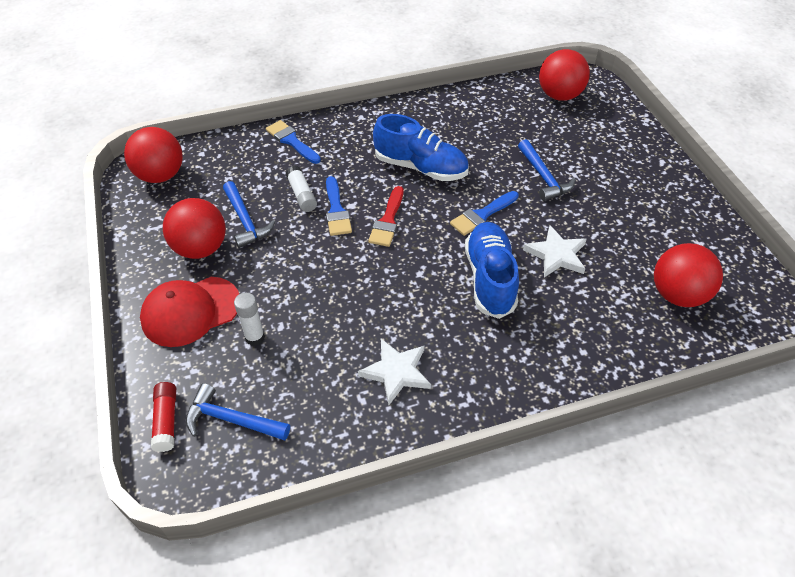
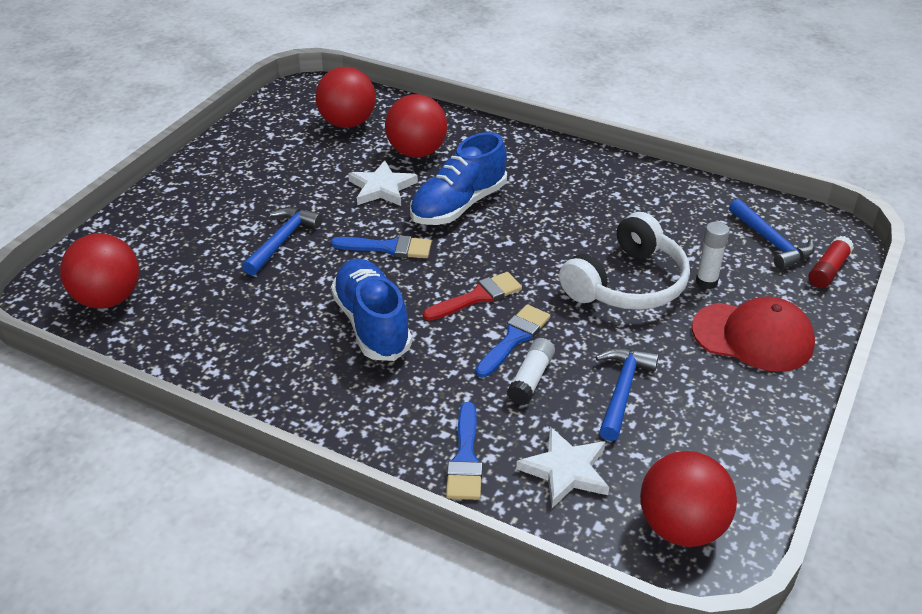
camera: 135 degrees left, 10 degrees down
red ball [163,198,226,259] -> red ball moved to [385,94,447,158]
white star [358,339,431,405] -> white star moved to [516,427,609,508]
none -> white headphones [559,212,690,310]

